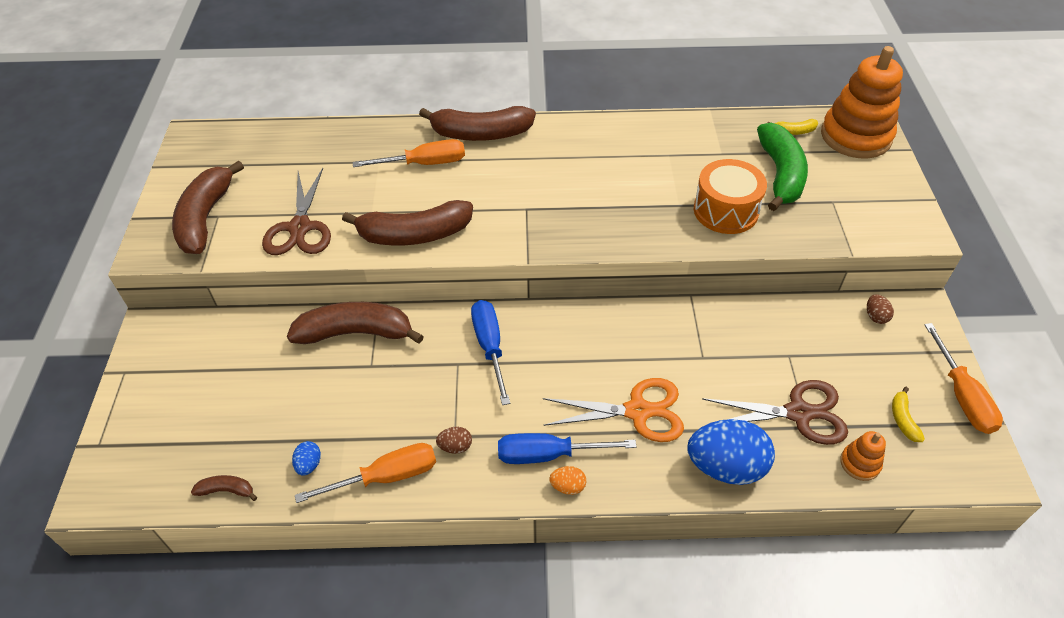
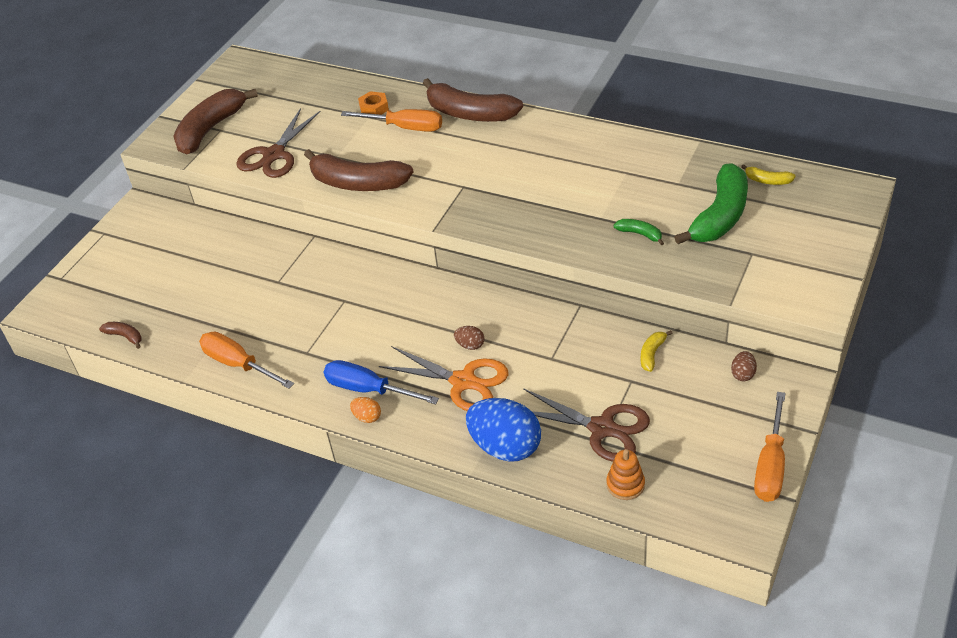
camera: 30 degrees right, 5 degrees down
brown banana [287,302,424,344] -> none
blue egg [292,441,321,476] -> none
orange screwdriver [295,443,436,503] -> orange screwdriver turned 150 degrees counterclockwise [199,331,294,389]
brown egg [436,427,472,454] -> brown egg moved to [454,326,485,350]
blue screwdriver [471,300,510,405] -> none
orange drum [694,159,767,234] -> green banana [614,219,664,245]
orange stacking toy [821,46,903,158] -> none
yellow banana [892,387,925,442] -> yellow banana moved to [641,330,673,372]
none -> orange nut [358,91,389,115]

